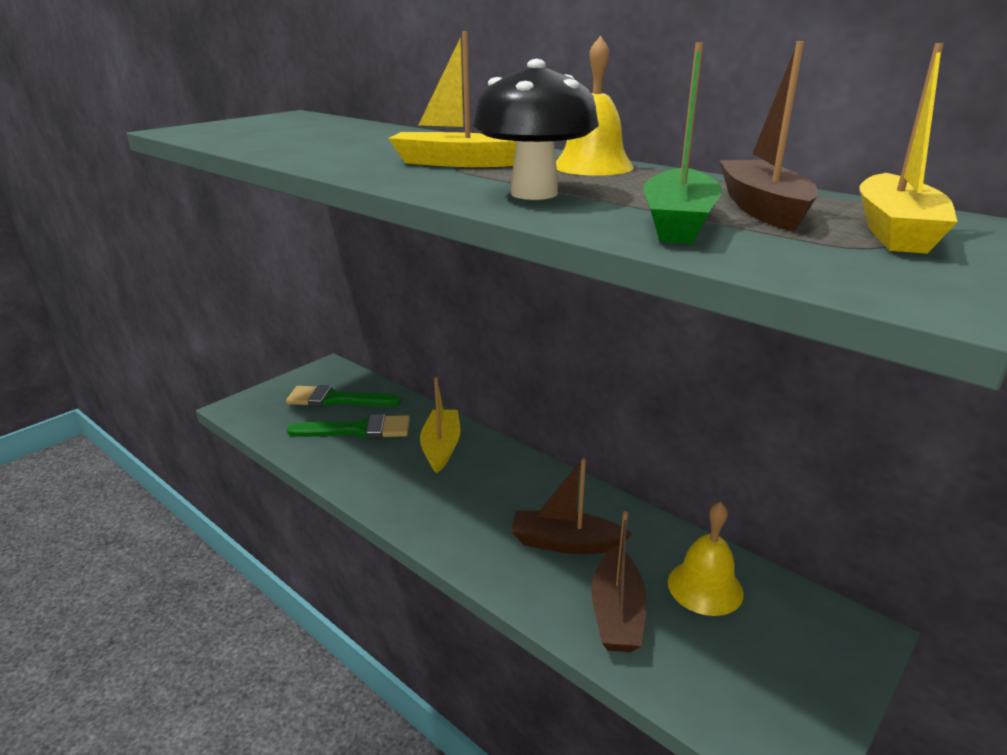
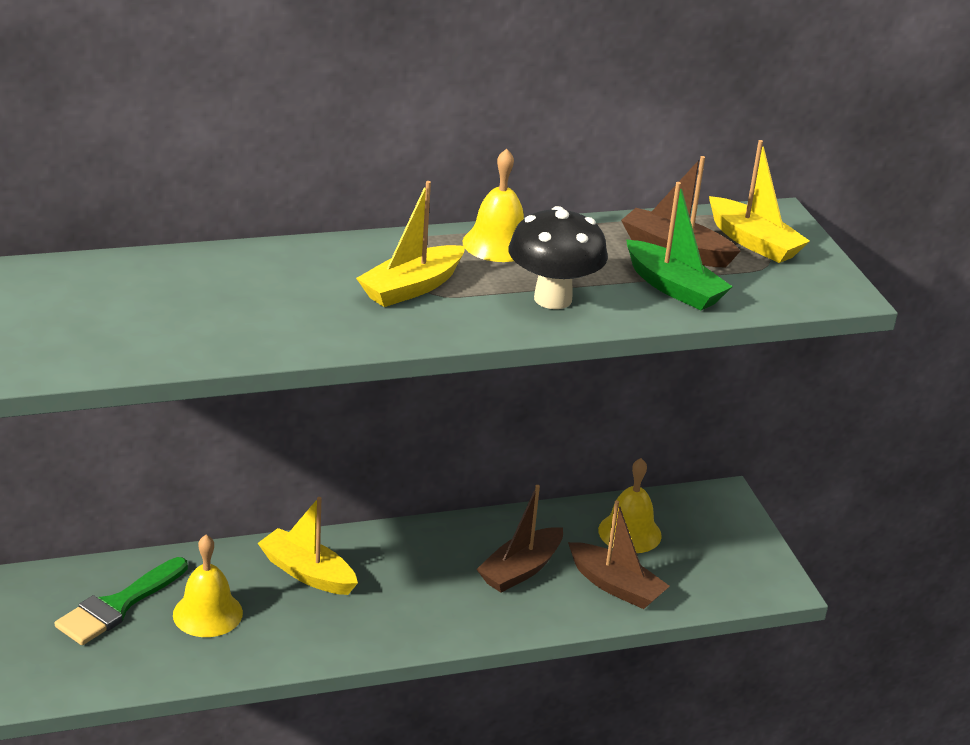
camera: 60 degrees left, 5 degrees up
green brush [287,414,410,439] -> yellow bell [173,535,243,637]

